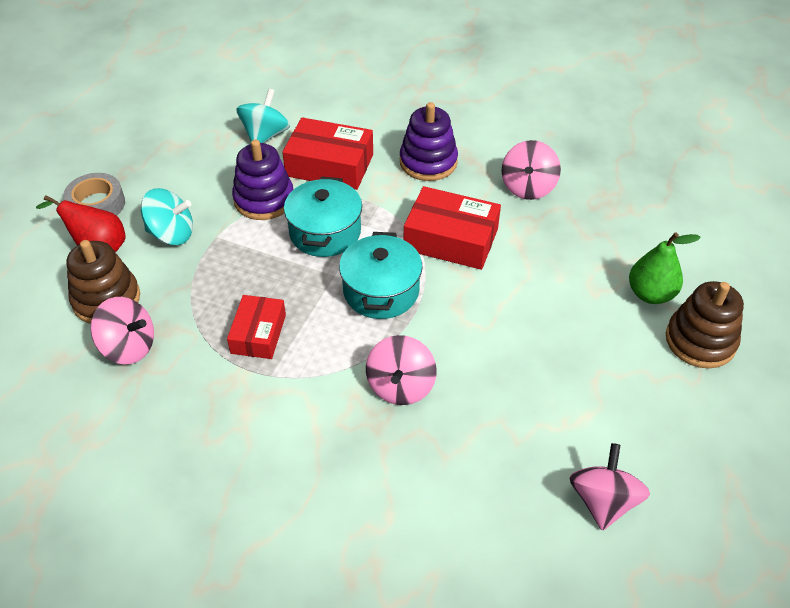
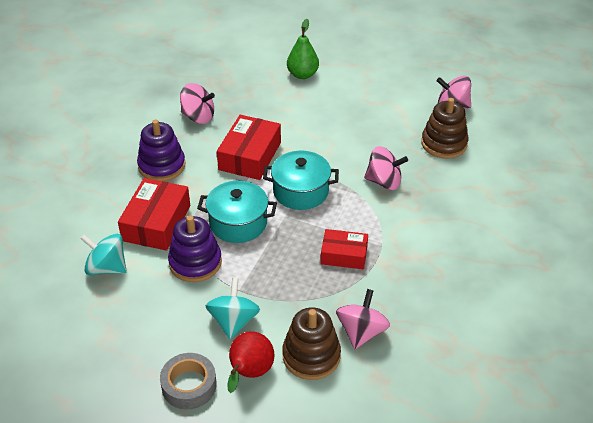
camera: 90 degrees left, 5 degrees down
brown stacking toy [666,281,744,368] -> brown stacking toy moved to [421,98,468,159]

